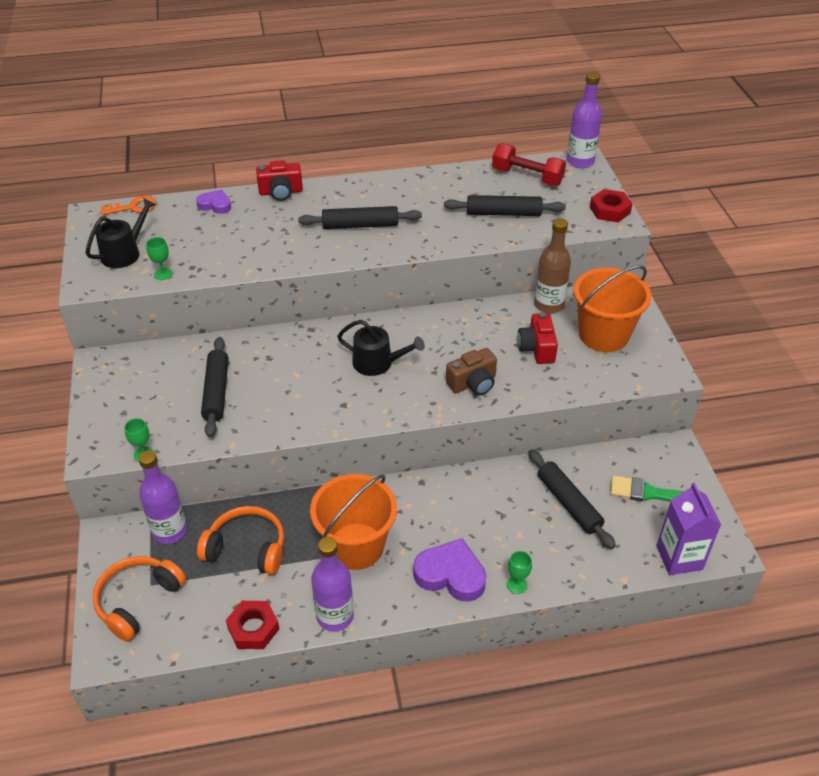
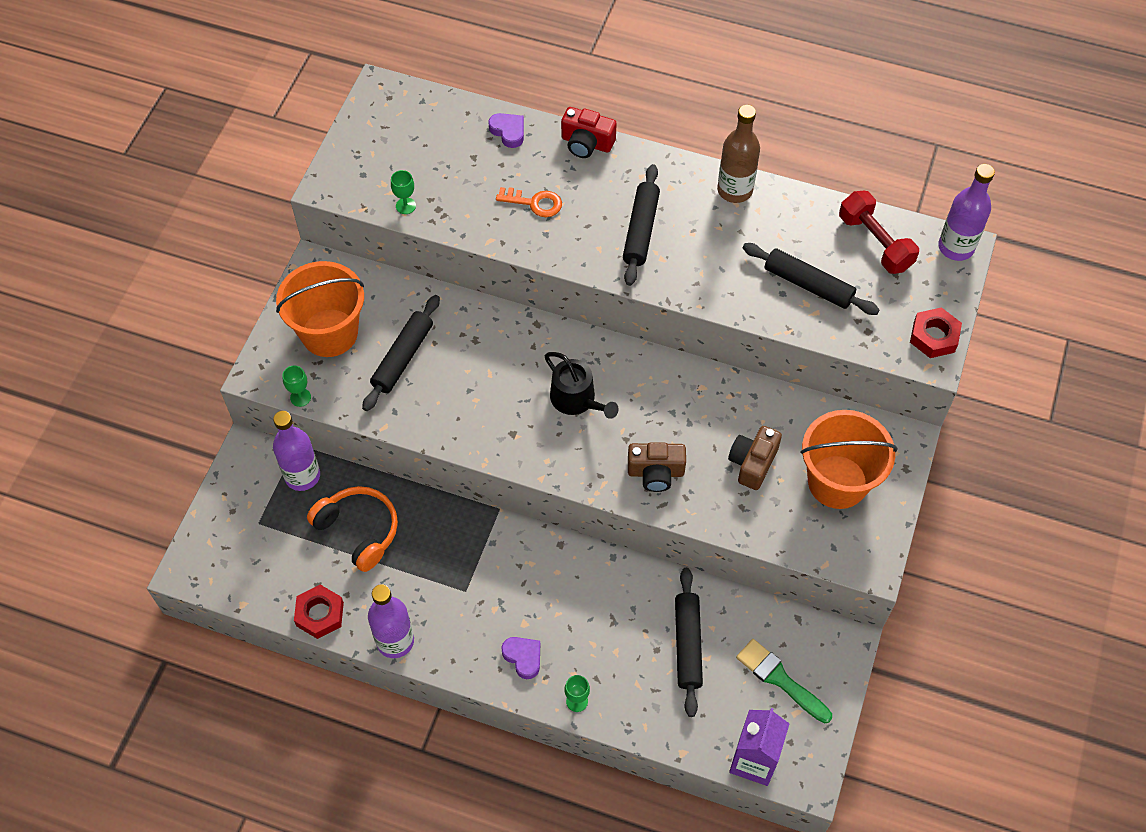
camera: 30 degrees right, 15 degrees up
black watering can [86,198,156,268] -> none
orange headphones [92,556,186,642] -> none
orange key [100,196,156,215] -> orange key moved to [496,187,562,217]
black rolling pin [298,206,422,229] -> black rolling pin turned 75 degrees clockwise [623,164,660,286]
orange bucket [310,474,397,570] -> orange bucket moved to [276,261,364,357]
purple heart [413,538,486,602] -> purple heart [502,637,540,679], size x0.59
red camera [518,312,558,364] -> brown camera [728,426,782,490]
brown bottle [534,218,571,314] -> brown bottle moved to [717,105,760,203]

